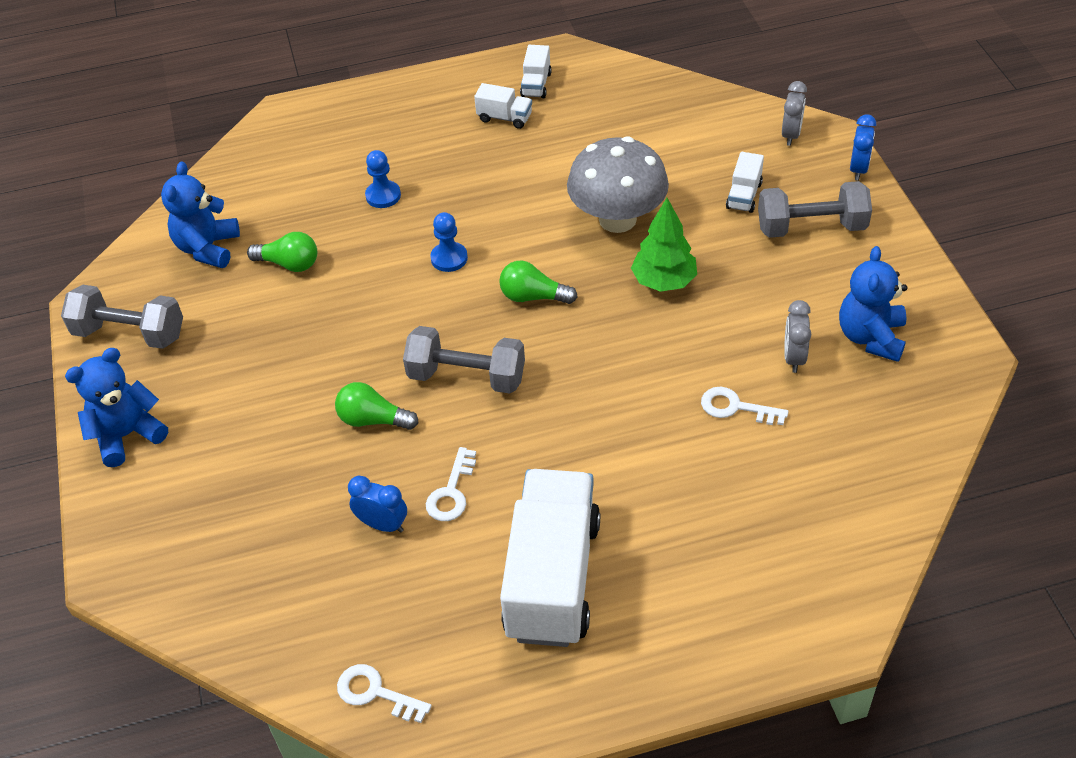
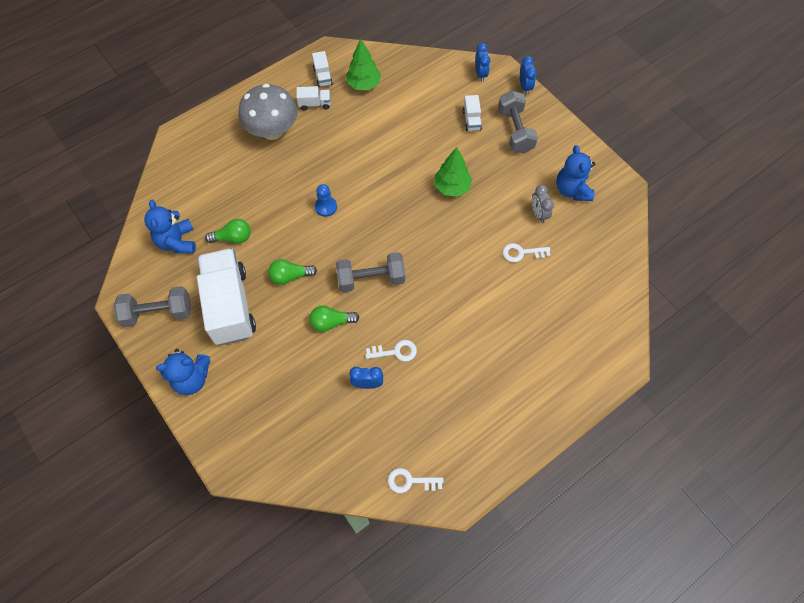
camera: 25 degrees left, 15 degrees up
blue teddy bear [65,348,168,467] -> blue teddy bear turned 135 degrees counterclockwise [156,349,211,395]
blue pawn [365,150,401,208] -> none
white key [426,447,476,521] -> white key turned 90 degrees counterclockwise [366,340,417,361]
green light bulb [499,261,578,304] -> green light bulb moved to [268,259,317,285]
white truck [500,469,600,647] -> white truck moved to [197,248,256,345]
grey mushroom [567,137,669,233] -> grey mushroom moved to [238,84,298,140]
grey dumbbell [758,181,872,238] -> grey dumbbell turned 75 degrees counterclockwise [498,91,538,153]
grey clock [782,81,807,146] -> blue clock [475,43,490,82]
none -> green tree [346,39,381,90]

